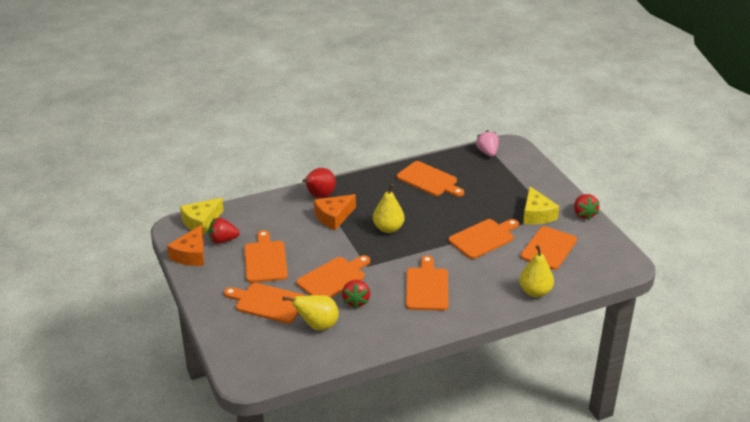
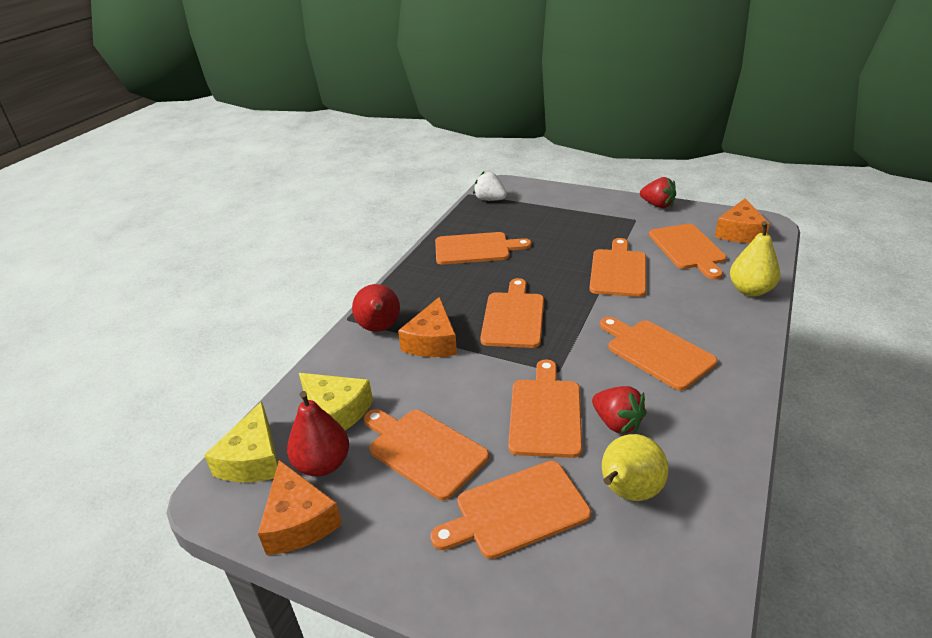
camera: 40 degrees left, 0 degrees up
red strawberry [208,218,240,244] -> red pear [287,391,349,477]
yellow pear [373,184,405,233] -> orange cutting board [480,278,544,348]
pink strawberry [476,130,499,157] -> white strawberry [473,171,507,201]
yellow cheese [523,187,559,224] -> yellow cheese moved to [299,373,373,430]
none -> orange cheese [715,198,770,243]

